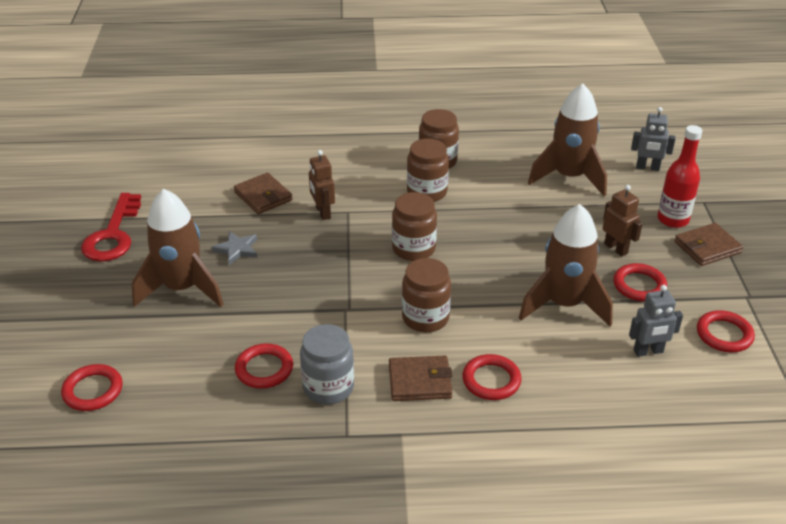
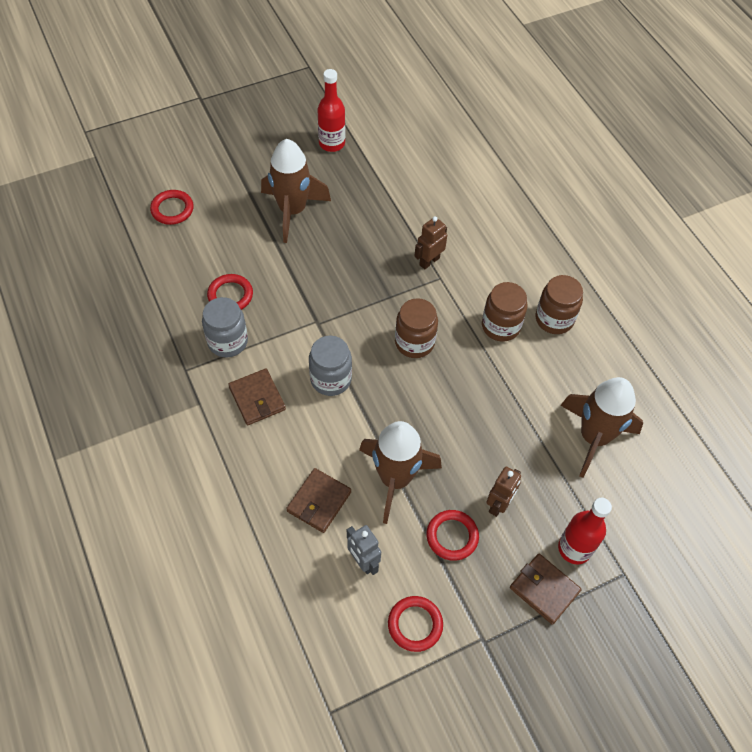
camera: 65 degrees right, 20 degrees up
red key [81,193,141,261] -> red bottle [318,69,345,152]
grey star [212,231,257,265] -> none
brown wallet [234,173,293,214] -> brown wallet moved to [286,468,351,533]
brown jar [402,258,451,332] -> grey jar [309,336,352,396]
red ring [462,354,522,400] -> none
grey robot [631,107,676,171] -> none

